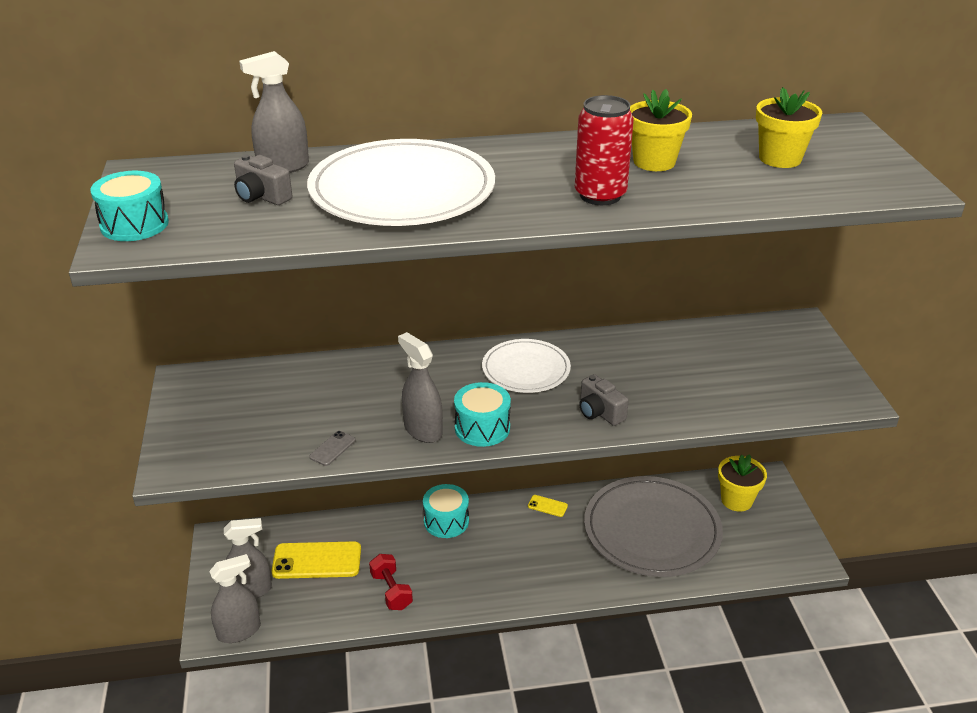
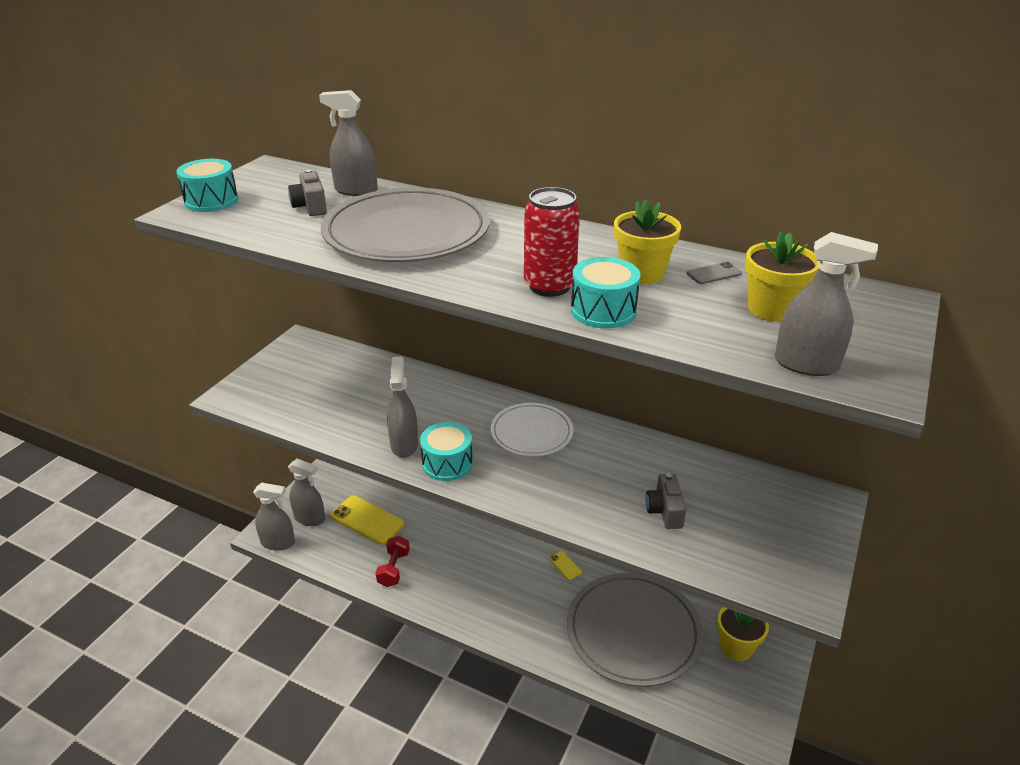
camera: 35 degrees right, 0 degrees up
white plate [307,139,495,226] -> grey plate [321,188,490,262]
grey phone [309,431,356,466] -> grey phone moved to [687,262,742,284]
turquoise drum [423,484,469,538] -> turquoise drum moved to [571,257,641,329]
grey camera [579,374,629,426] -> grey camera moved to [646,473,686,529]
none -> grey spray bottle [775,232,878,376]

